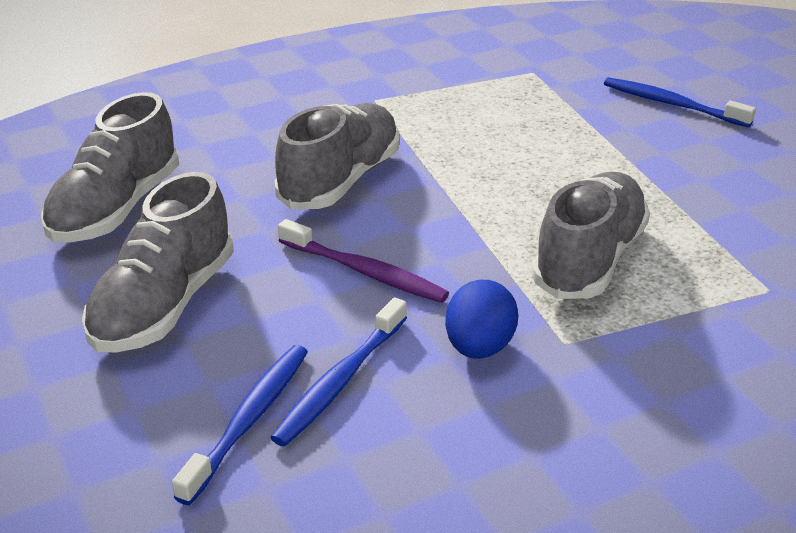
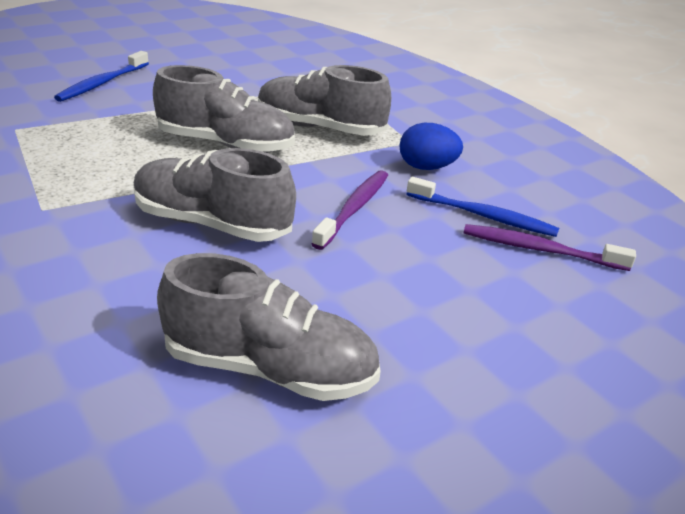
camera: 100 degrees left, 0 degrees up
grey shoe [82,172,234,353] -> grey shoe moved to [153,65,295,153]
blue toothbrush [172,345,308,505] -> purple toothbrush [463,224,636,271]

